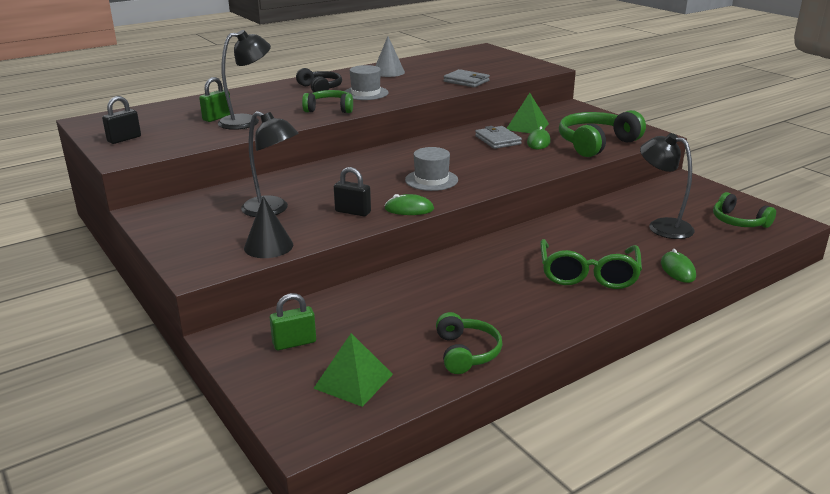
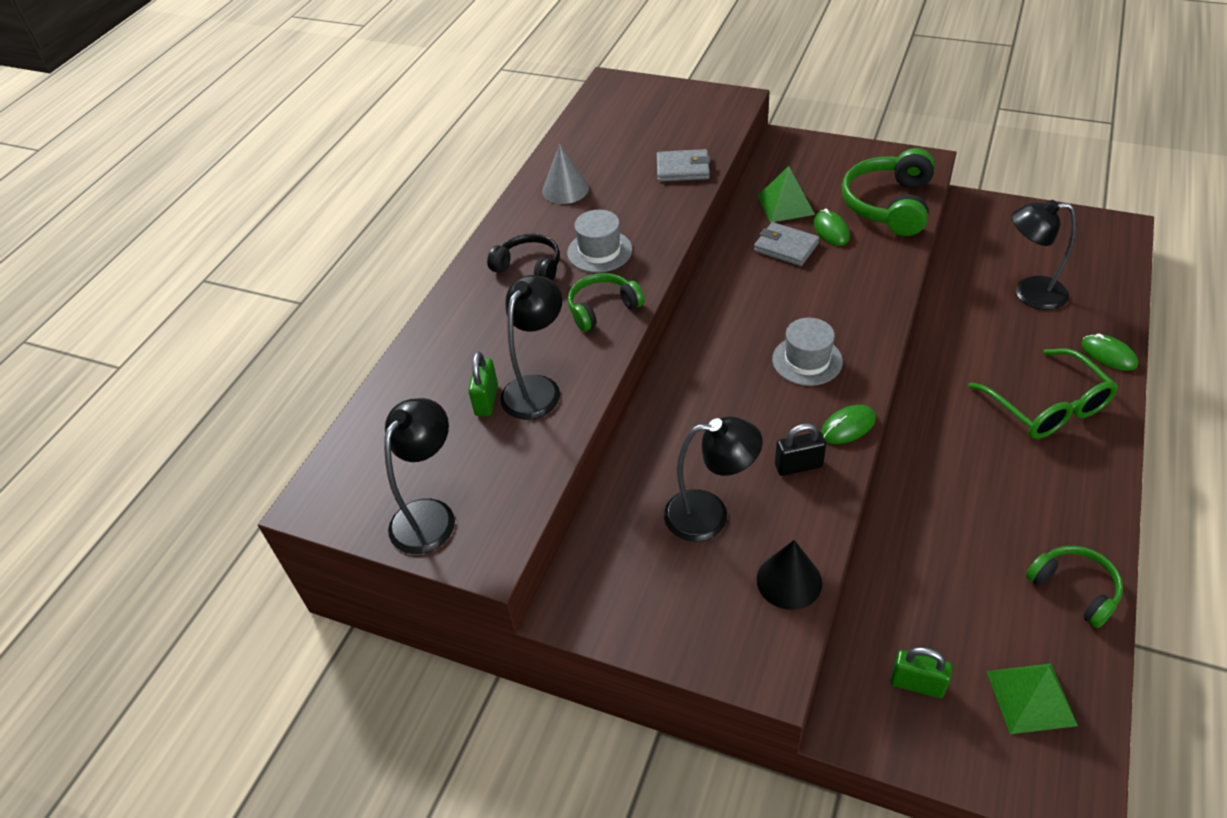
camera: 30 degrees left, 20 degrees up
black padlock [102,96,141,144] -> black lamp [384,398,455,554]
green padlock [270,293,316,350] -> green padlock turned 75 degrees clockwise [890,647,952,698]
green headphones [713,192,776,228] -> none

